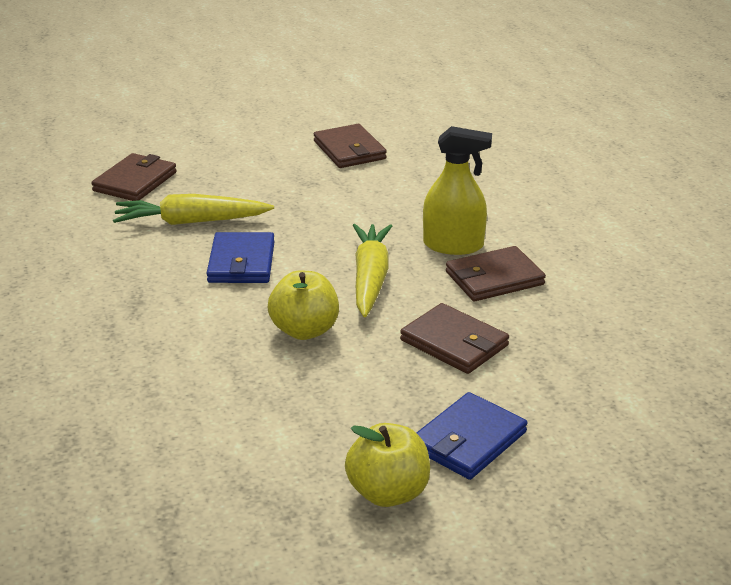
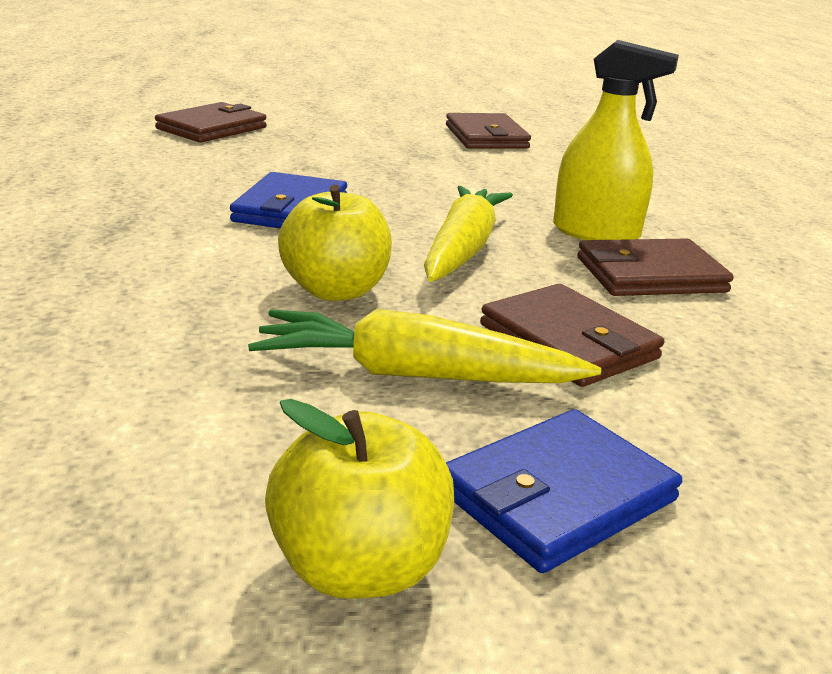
camera: 10 degrees right, 5 degrees down
yellow carrot [113,194,274,225] -> yellow carrot moved to [248,309,601,383]

